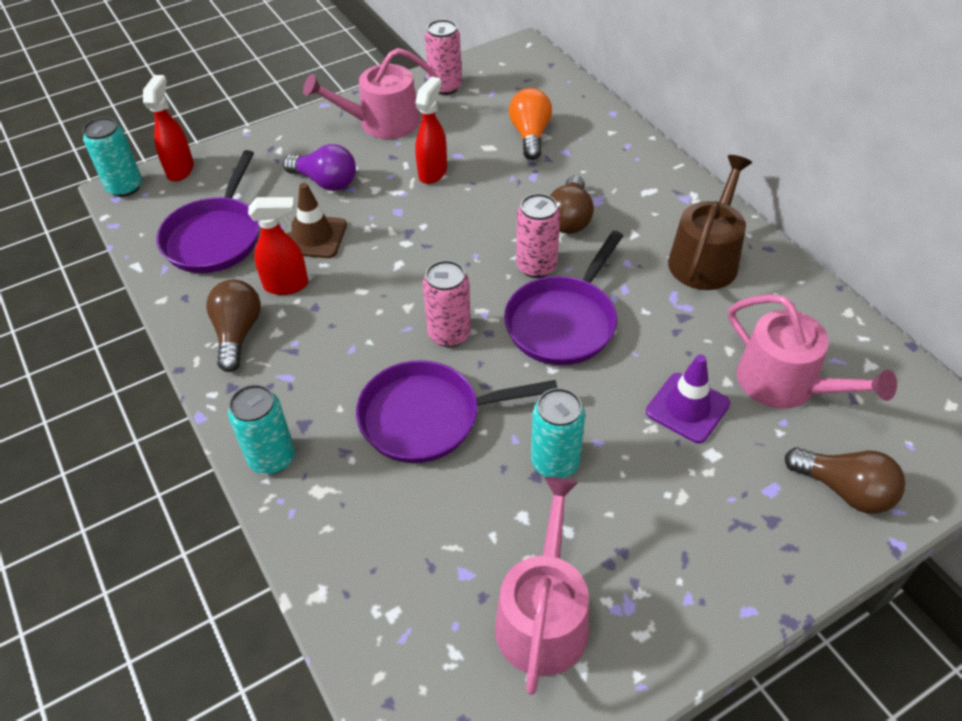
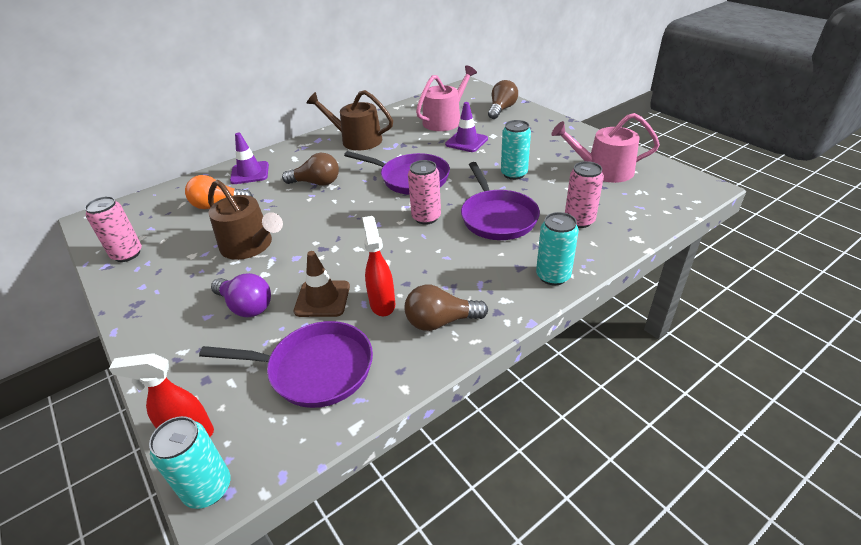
camera: 95 degrees left, 10 degrees down
purple light bulb [283,144,356,191] -> purple light bulb turned 105 degrees clockwise [211,273,271,317]
pink watering can [303,48,438,139] -> none
red spray bottle [415,76,447,184] -> brown watering can [208,180,283,260]
pink can [516,193,560,278] -> pink can moved to [565,161,604,228]
none -> purple traffic cone [230,133,269,184]

